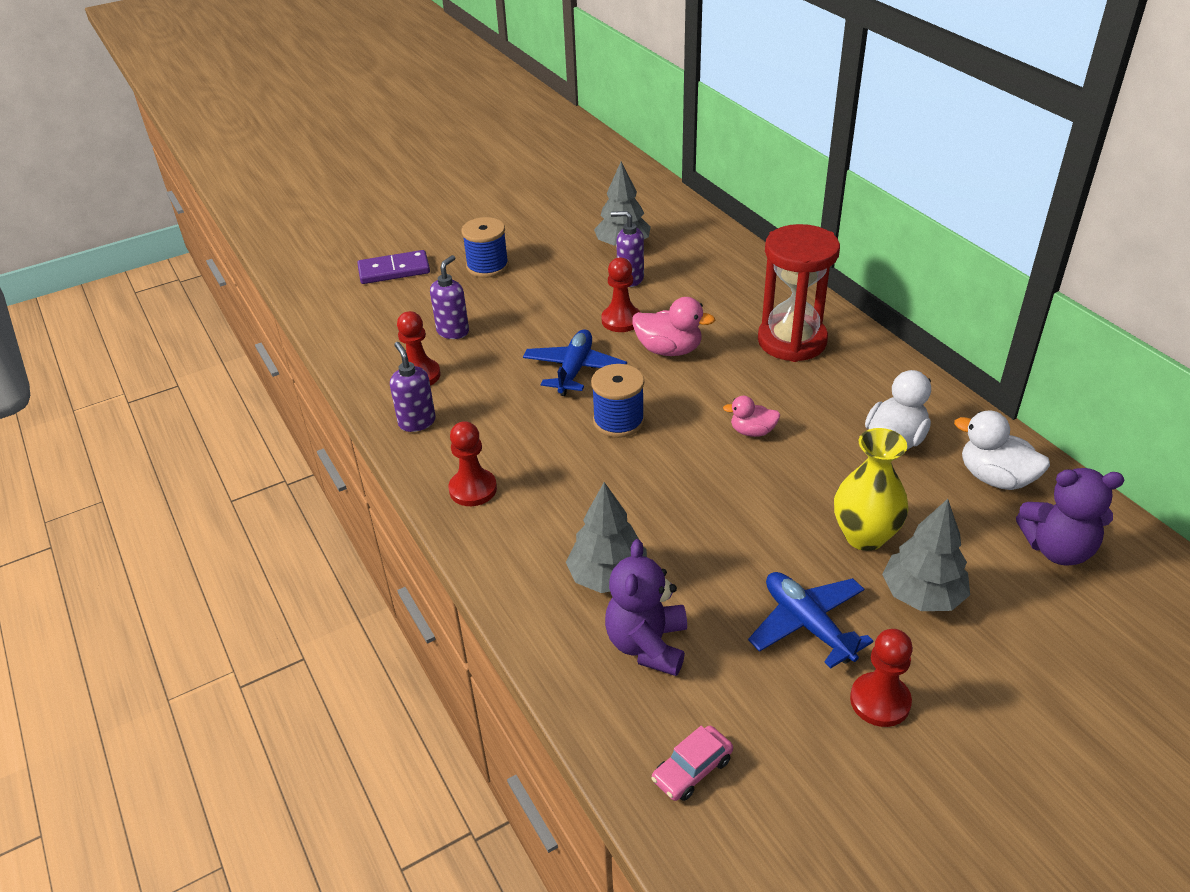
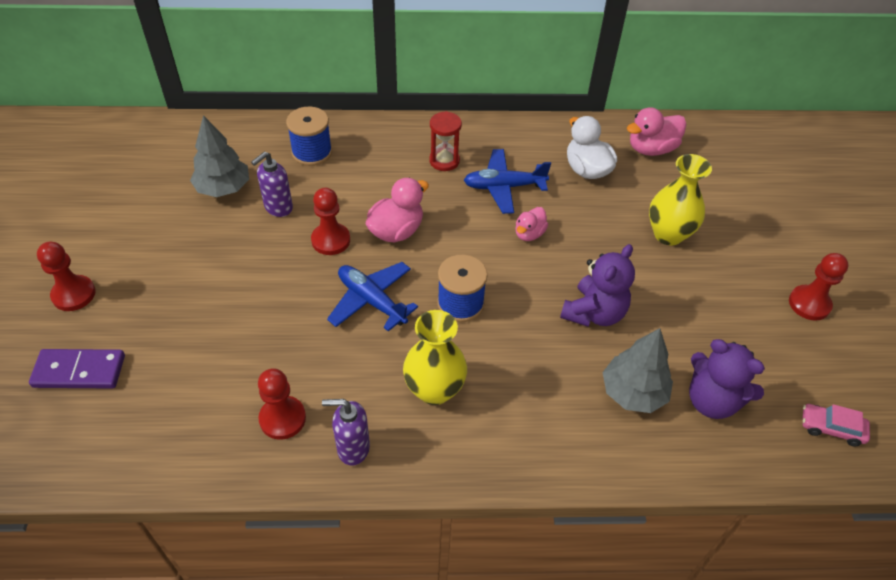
camera: 65 degrees left, 10 degrees up
purple domino [357,250,430,284] -> purple domino turned 75 degrees clockwise [29,349,125,389]
purple soap dispenser [430,255,469,339] -> none
red pawn [449,421,497,506] -> red pawn moved to [37,242,96,311]
blue spool [462,217,509,278] -> blue spool moved to [286,107,332,166]
pink car [651,726,733,801] -> pink car turned 120 degrees clockwise [803,404,870,446]
blue plane [748,572,873,669] -> blue plane moved to [464,149,551,214]
red hourglass [758,224,840,362] -> red hourglass [429,111,462,171], size x0.52
grey tree [882,499,970,611] -> none
white duck [954,410,1050,490] -> pink duck [627,107,686,156]
purple teddy bear [1016,468,1124,566] -> purple teddy bear moved to [560,244,635,327]
none -> yellow vase [403,310,467,405]

